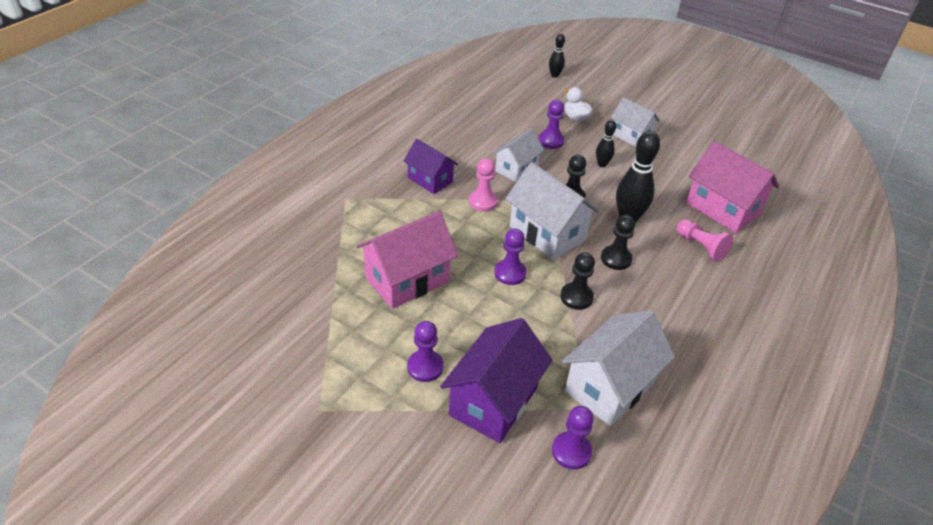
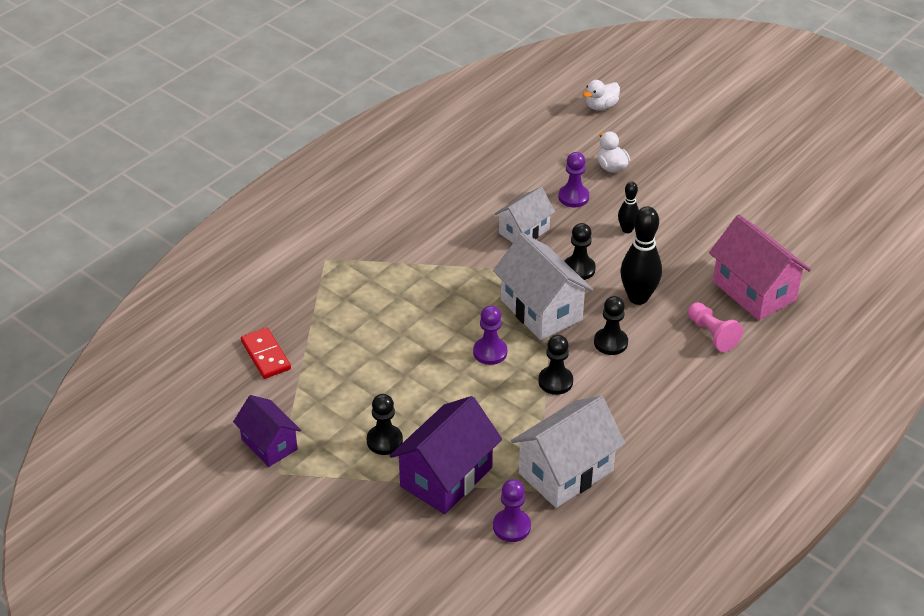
camera: 10 degrees right, 0 degrees up
pink house [356,211,458,309] -> none
purple house [404,139,458,194] -> purple house moved to [233,395,301,467]
purple pawn [407,321,444,382] -> black pawn [367,394,403,455]
pink pawn [469,158,498,212] -> none
black bowling pin [549,34,565,78] -> white duck [583,80,620,110]
white house [611,97,660,147] -> none
none -> red domino [241,328,291,379]

